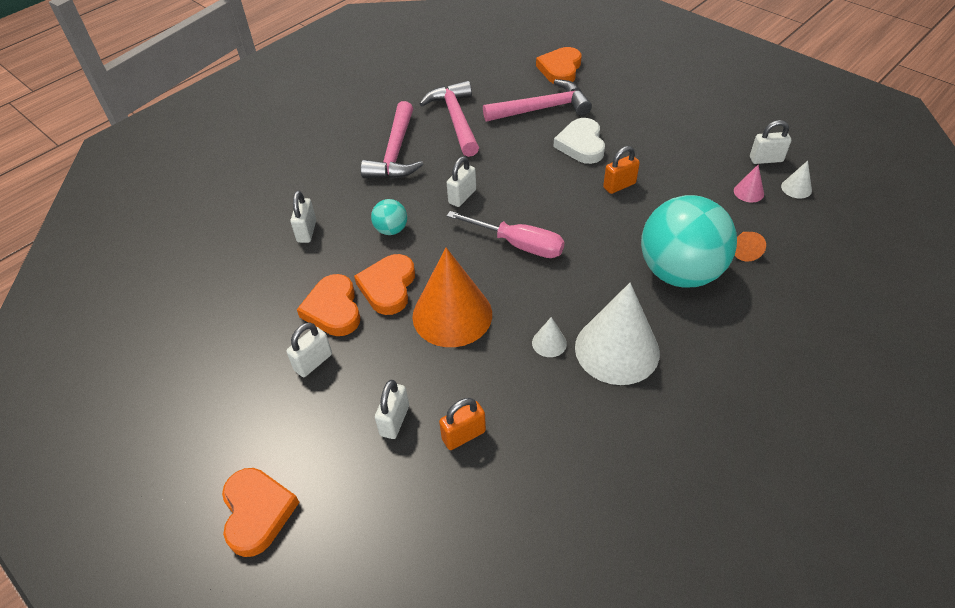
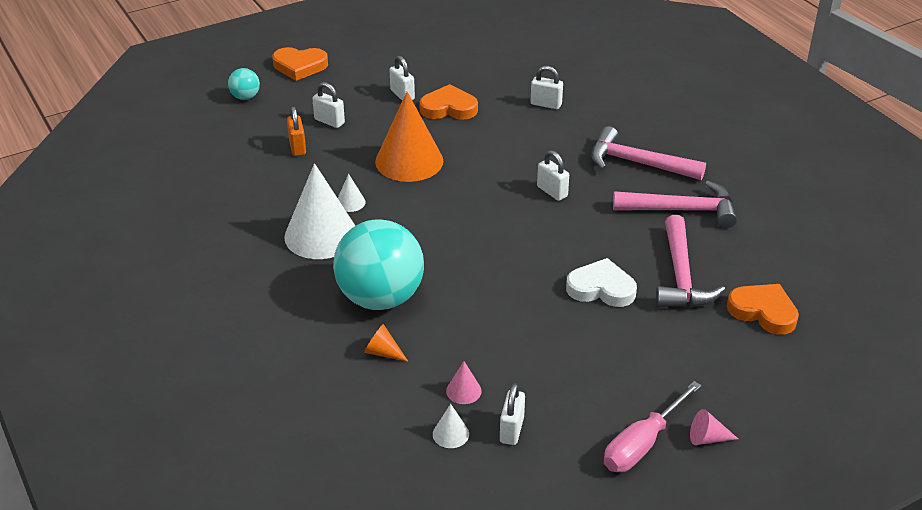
camera: 105 degrees right, 10 degrees down
orange heart [354,254,415,315] -> none
turquoise ball [371,199,407,235] -> turquoise ball moved to [228,68,260,100]
pink screwdriver [447,211,565,258] -> pink screwdriver moved to [604,381,701,472]
orange padlock [603,146,640,194] -> none
none -> pink cone [690,409,738,445]

